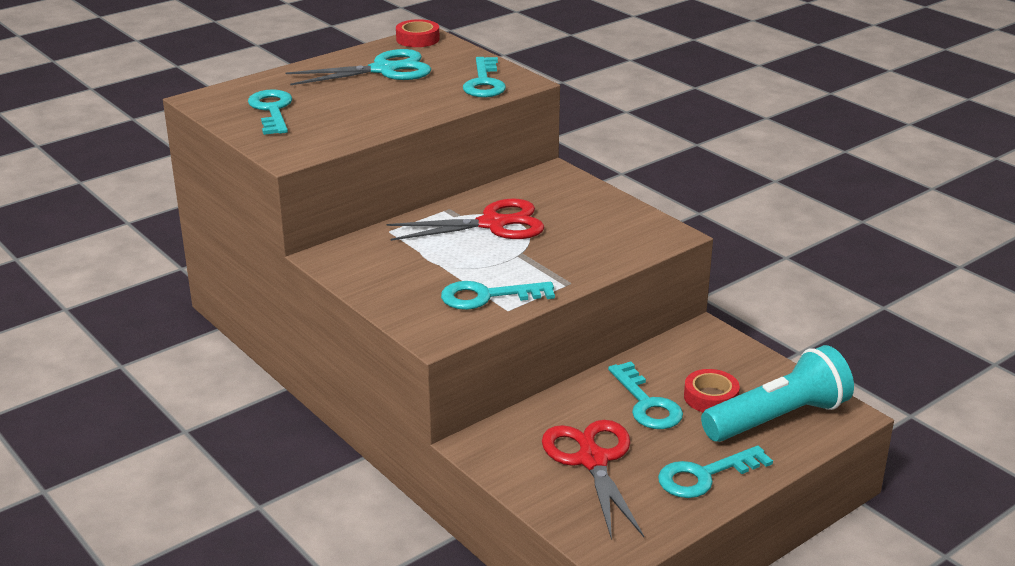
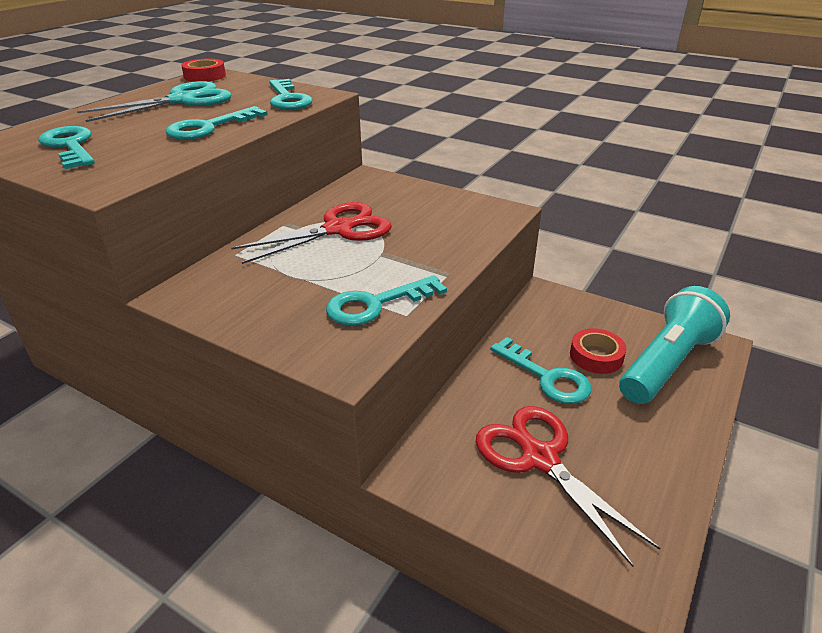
camera: 20 degrees left, 5 degrees up
turquoise key [658,446,773,498] -> turquoise key moved to [166,106,268,140]

